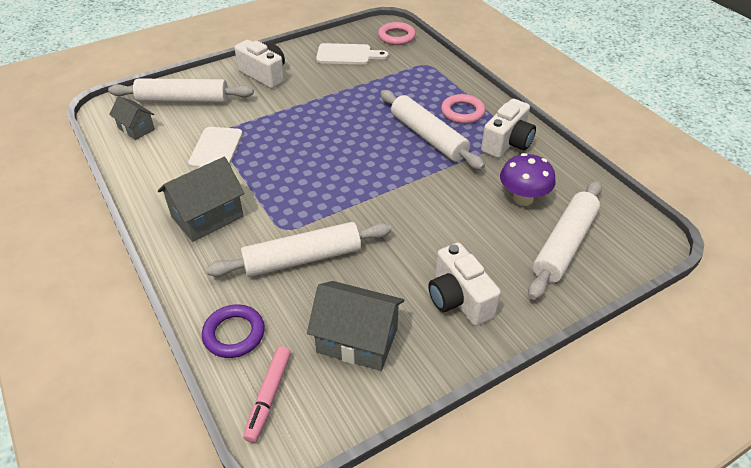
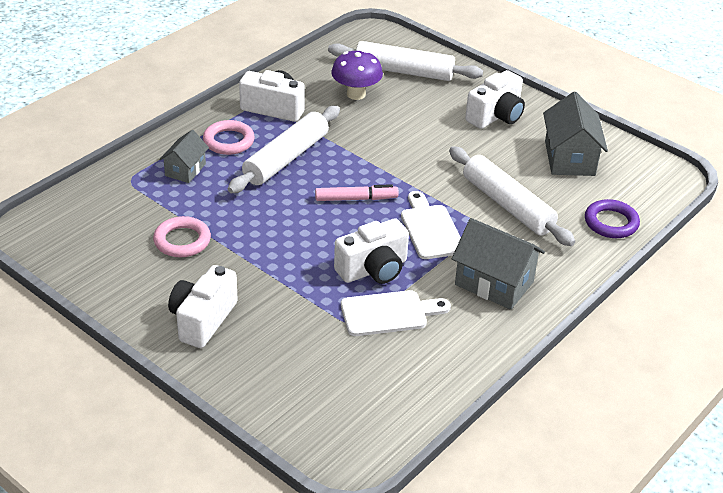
camera: 110 degrees left, 5 degrees down
white rolling pin [108,79,254,103] -> none
grey house [109,96,155,140] -> grey house moved to [159,130,209,183]
pink marker [243,346,291,443] -> pink marker moved to [315,184,399,201]
white cutting board [316,43,389,65] -> white cutting board moved to [401,191,461,259]
pink ring [378,22,416,45] -> pink ring moved to [153,216,211,257]
none -> white camera [334,218,409,284]

